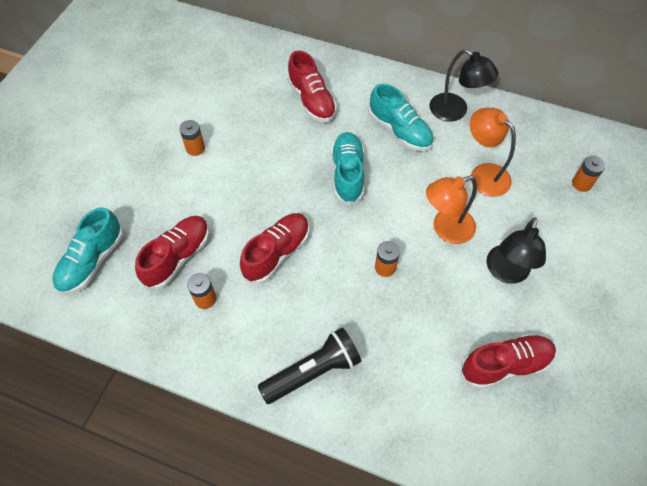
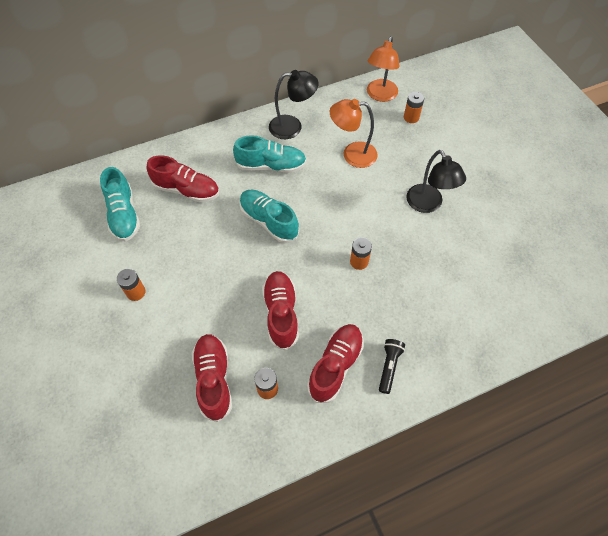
camera: 45 degrees left, 0 degrees up
turquoise shoe [52,207,124,294] -> turquoise shoe moved to [100,167,140,242]
black flashlight [258,327,361,404] -> black flashlight [379,339,405,394], size x0.59
orange lamp [426,176,477,244] -> orange lamp moved to [367,37,399,102]
red shoe [461,334,556,389] -> red shoe moved to [307,324,364,403]

